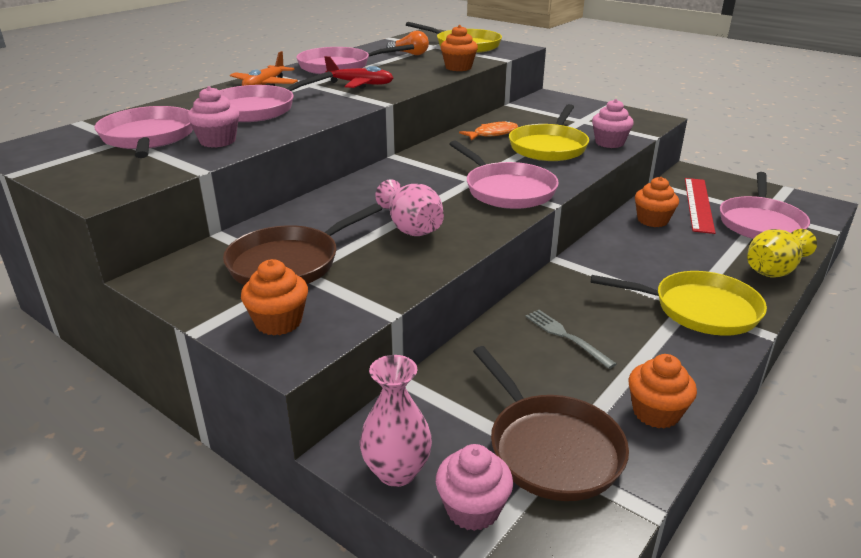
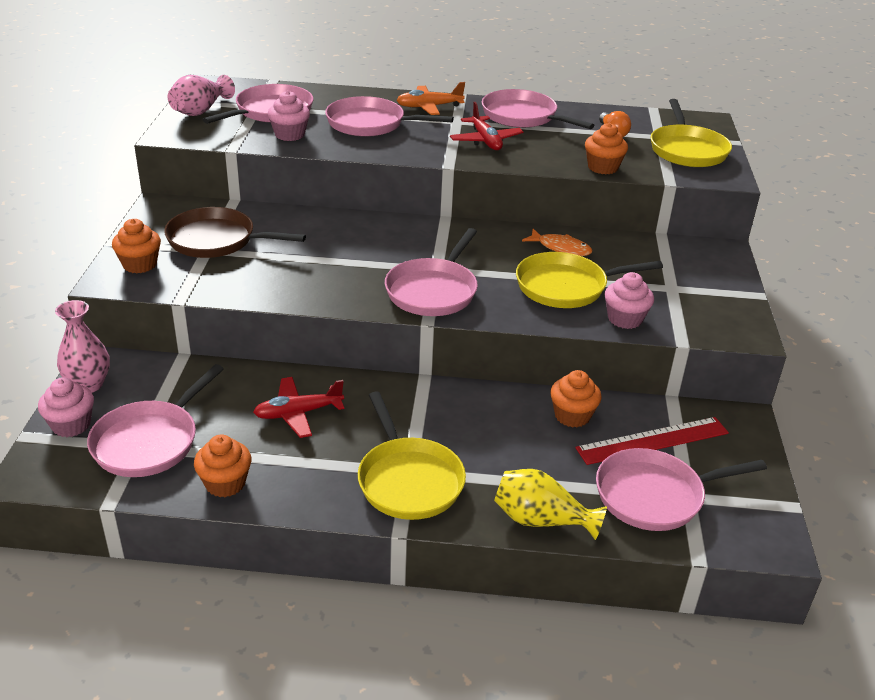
camera: 55 degrees right, 5 degrees up
pink vase [375,179,444,236] -> pink vase moved to [168,75,235,116]
brown pan [473,346,629,501] -> pink pan [87,364,224,477]
grey fork [525,310,616,369] -> red plane [253,377,344,438]

